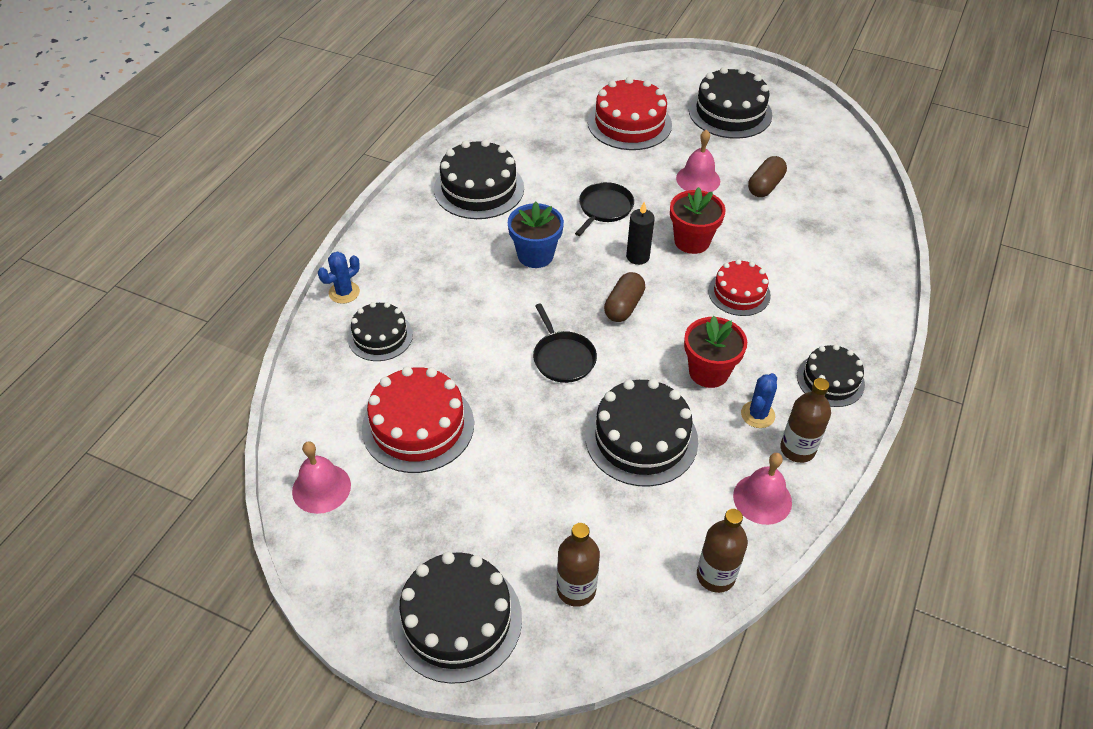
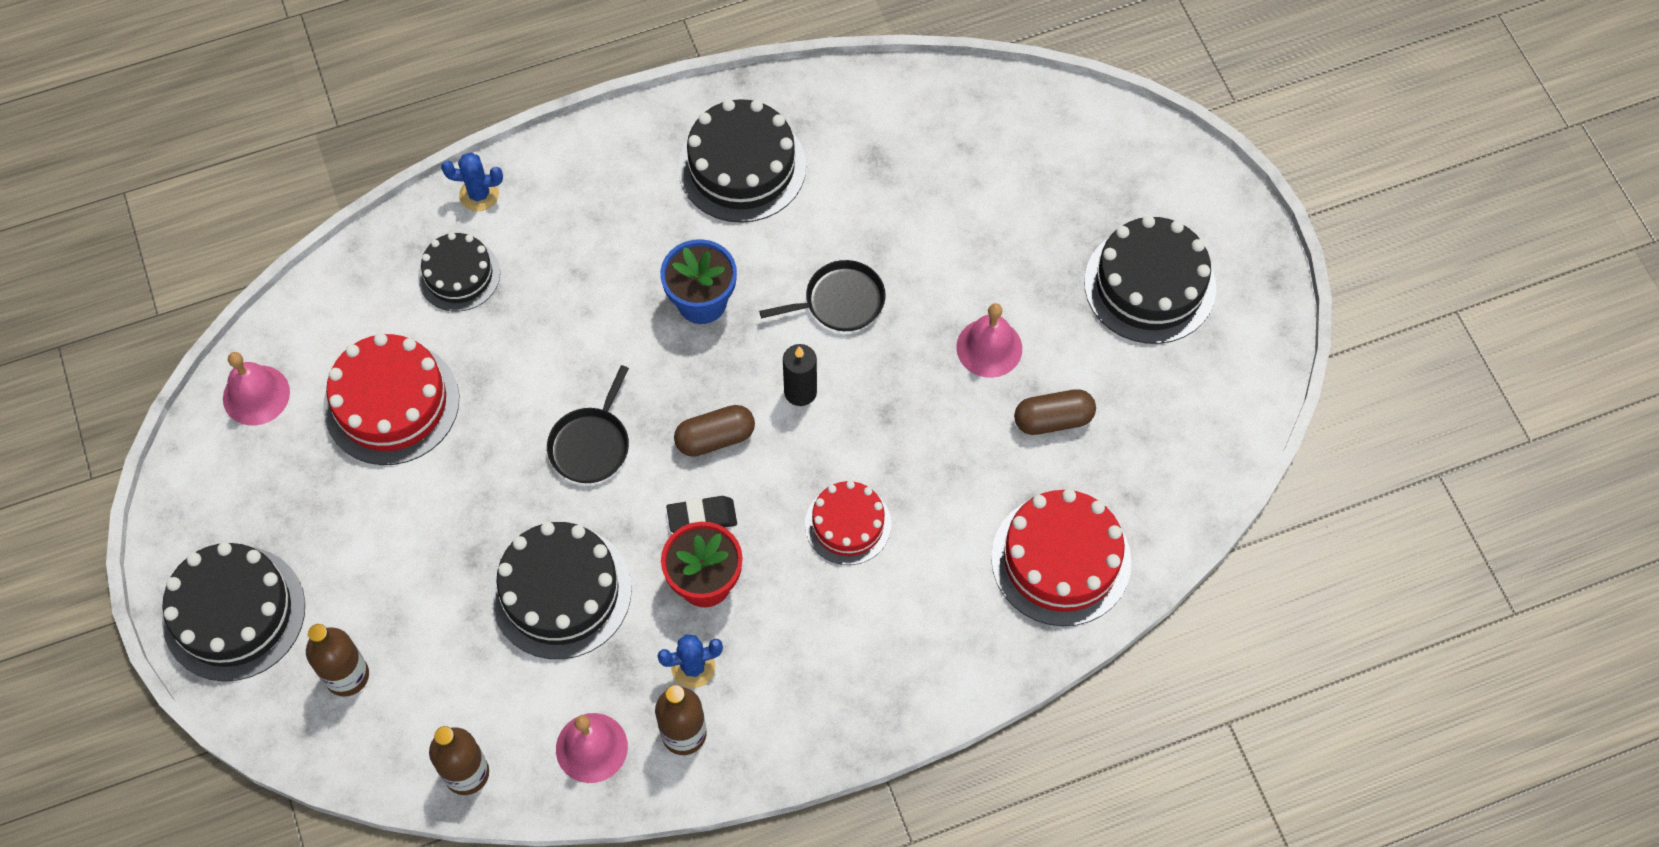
camera: 45 degrees right, 15 degrees up
red cake [588,77,672,150] -> red cake moved to [991,489,1132,626]
red flower pot [670,187,726,254] -> none
black cake [797,344,865,407] -> none
none -> black eraser [666,496,737,533]

